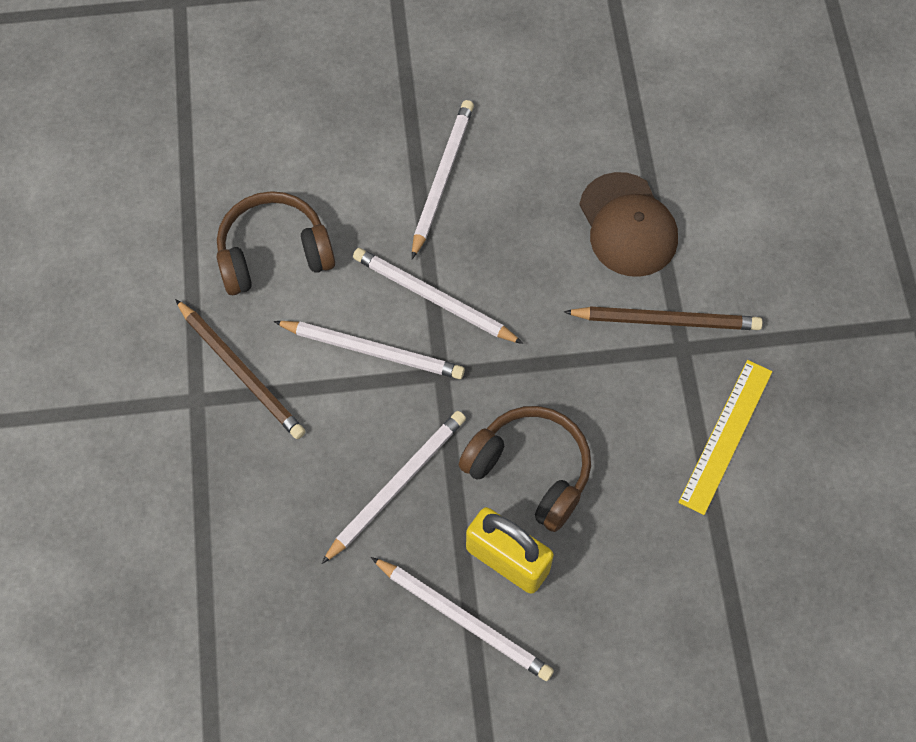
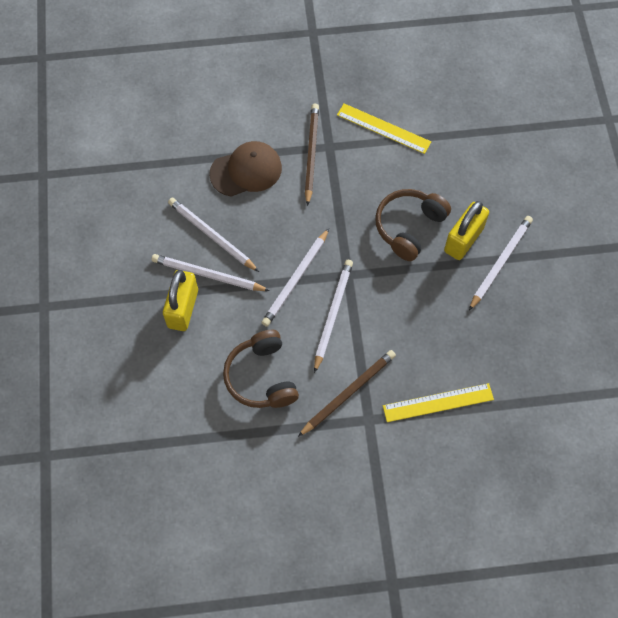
camera: 90 degrees left, 0 degrees up
white pencil [321,411,466,564] -> white pencil moved to [168,198,259,272]
none -> yellow padlock [163,270,198,331]
none -> yellow ruler [383,383,494,422]

